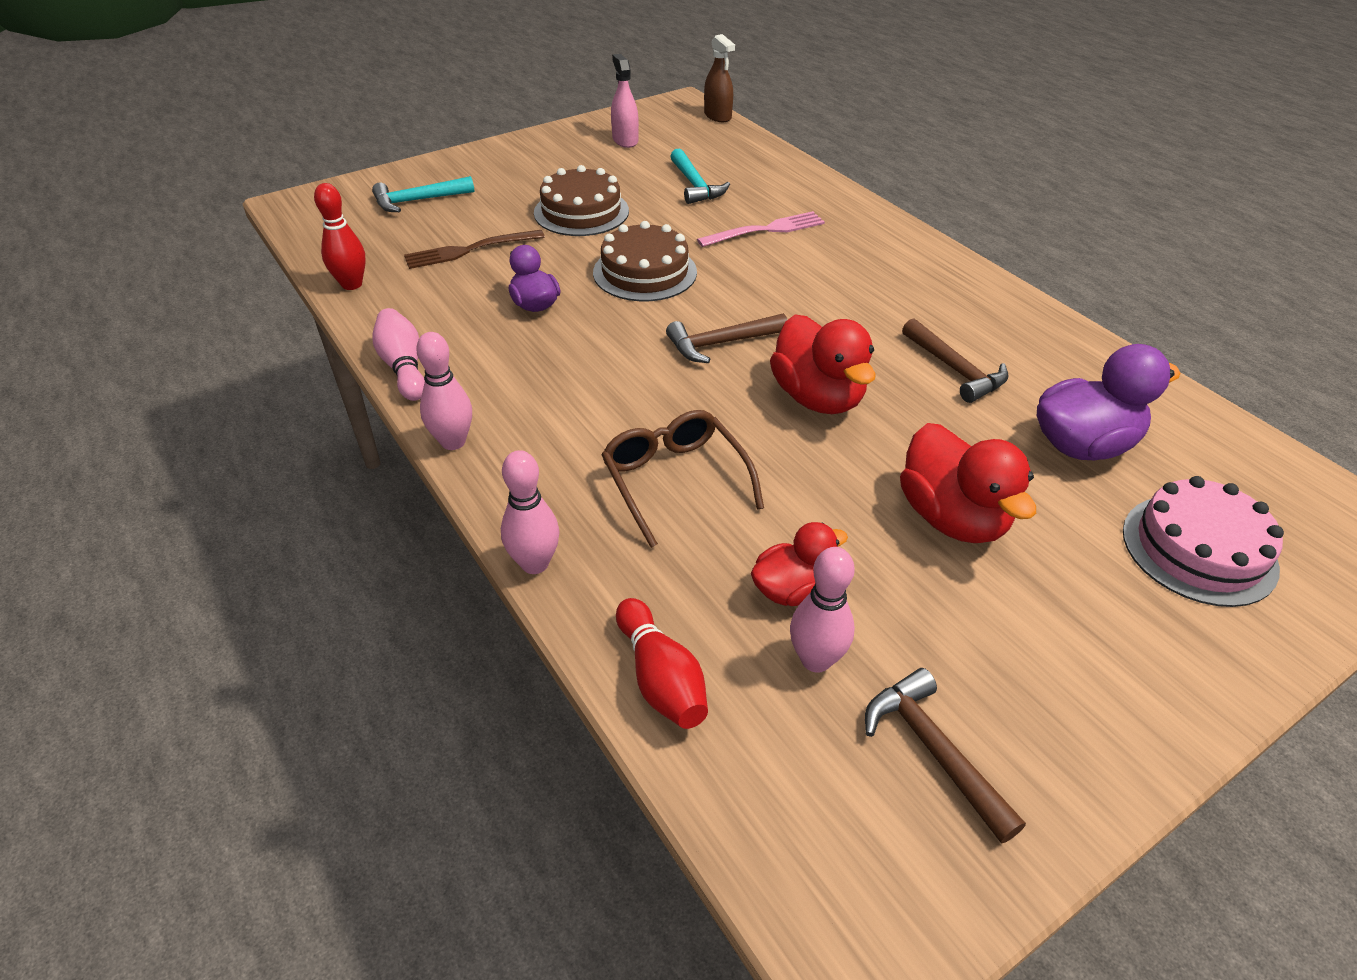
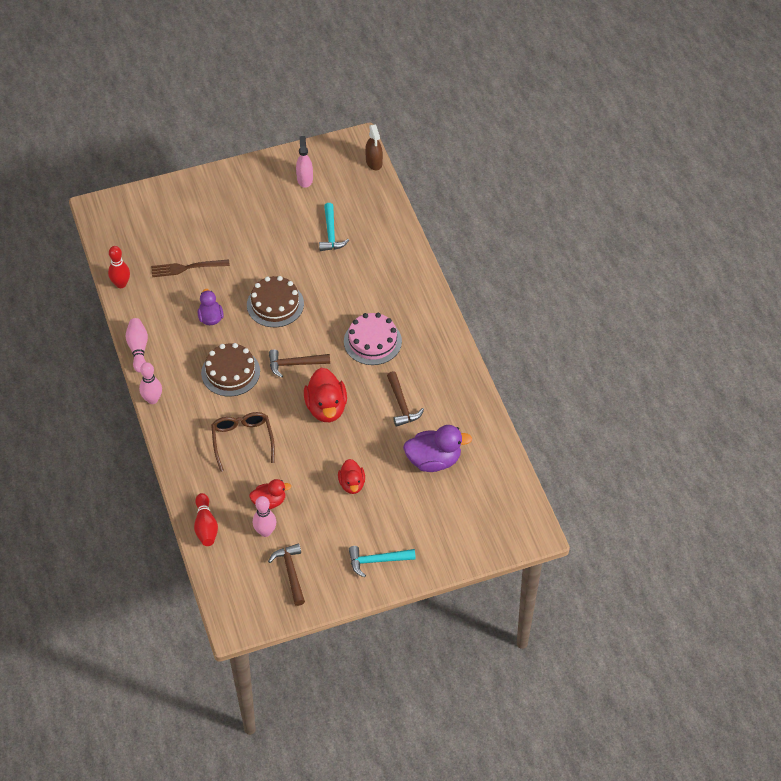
camera: 15 degrees right, 10 degrees up
turquoise hammer [372,176,474,212] -> turquoise hammer moved to [349,546,416,578]
pink bowling pin [501,450,559,574] -> none
brown cake [534,165,629,236] -> brown cake moved to [201,343,260,397]
pink fork [697,211,825,247] -> none
red duck [900,423,1036,543] -> red duck [338,459,365,494], size x0.62
pink cake [1123,476,1284,607] -> pink cake moved to [344,313,402,365]

